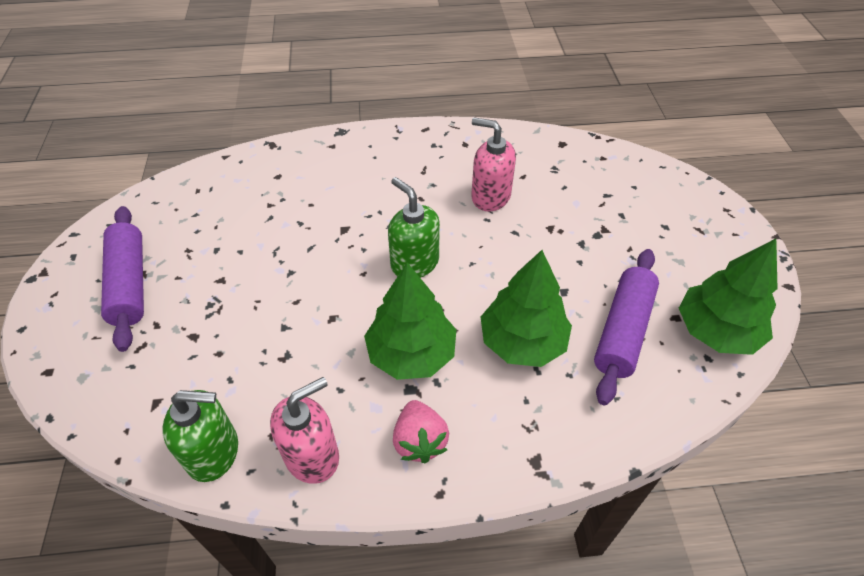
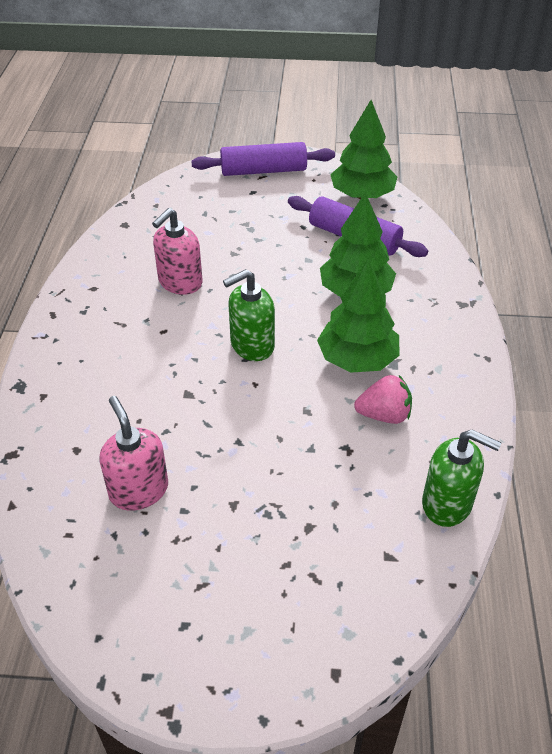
camera: 80 degrees left, 5 degrees down
purple rolling pin [101,206,144,352] -> purple rolling pin moved to [191,142,335,176]
green soap dispenser [162,390,238,482] -> green soap dispenser turned 105 degrees clockwise [422,430,502,527]
pink soap dispenser [270,377,339,484] -> pink soap dispenser moved to [99,396,168,511]
pink strawberry [393,400,449,463] -> pink strawberry moved to [354,375,412,424]

